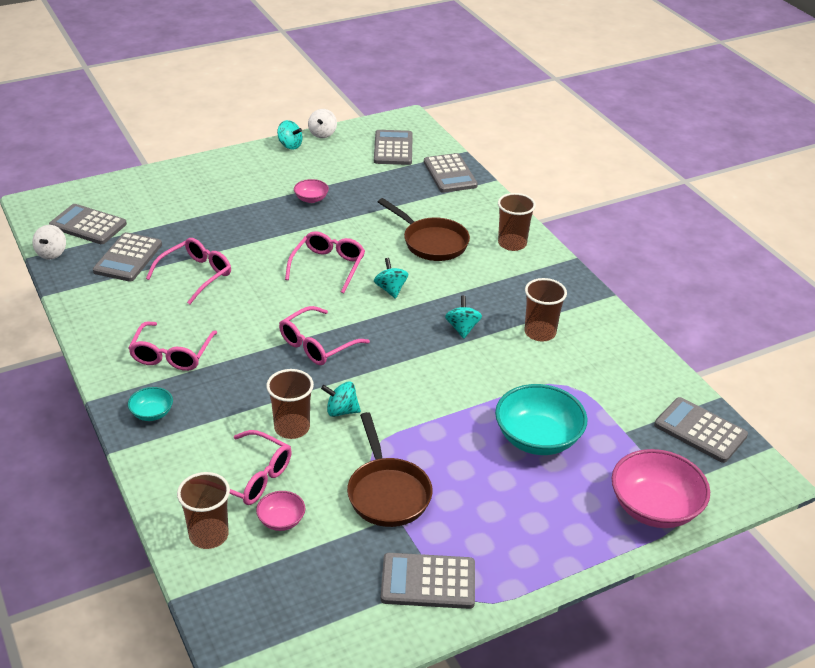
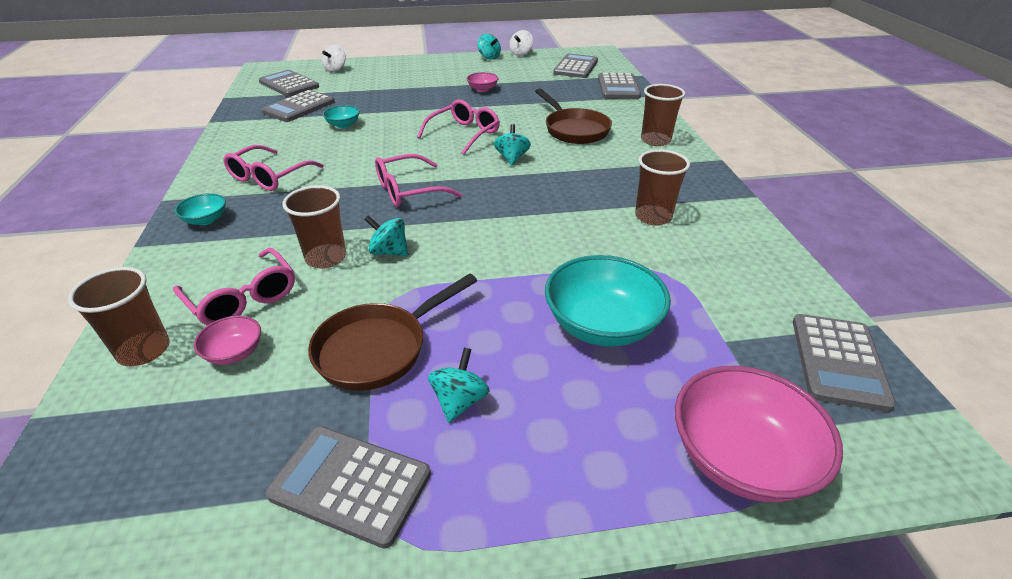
camera: 20 degrees right, 0 degrees up
white spinning top [32,225,66,259] -> white spinning top moved to [322,45,346,72]
pink glasses [146,238,231,305] -> turquoise bowl [323,105,360,128]
brown pan [347,412,433,527] -> brown pan turned 45 degrees clockwise [308,273,477,391]
turquoise spinning top [445,296,482,339] -> turquoise spinning top moved to [428,348,490,423]
grey calculator [654,397,748,463] -> grey calculator turned 135 degrees counterclockwise [793,314,896,412]

